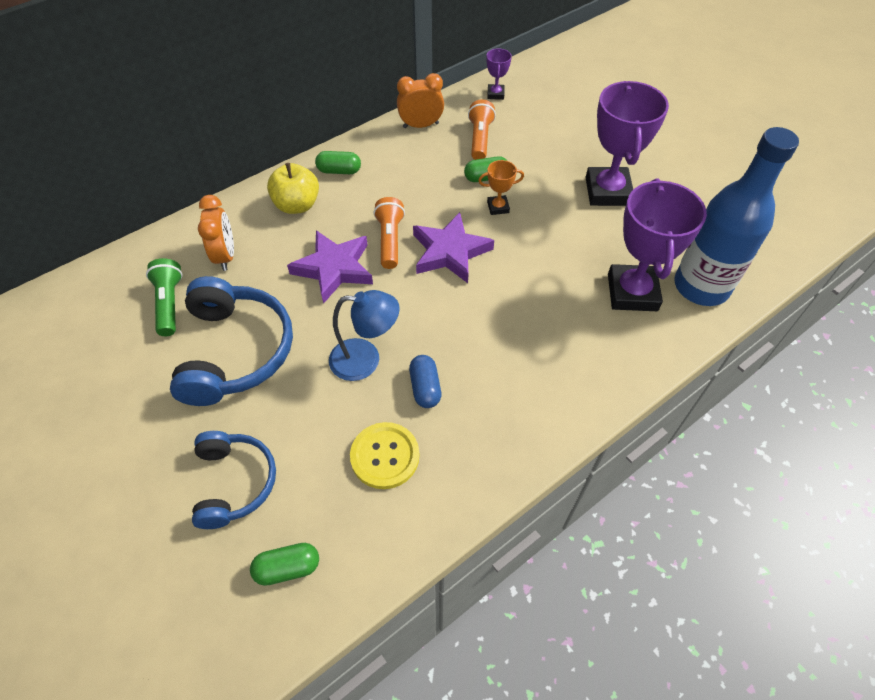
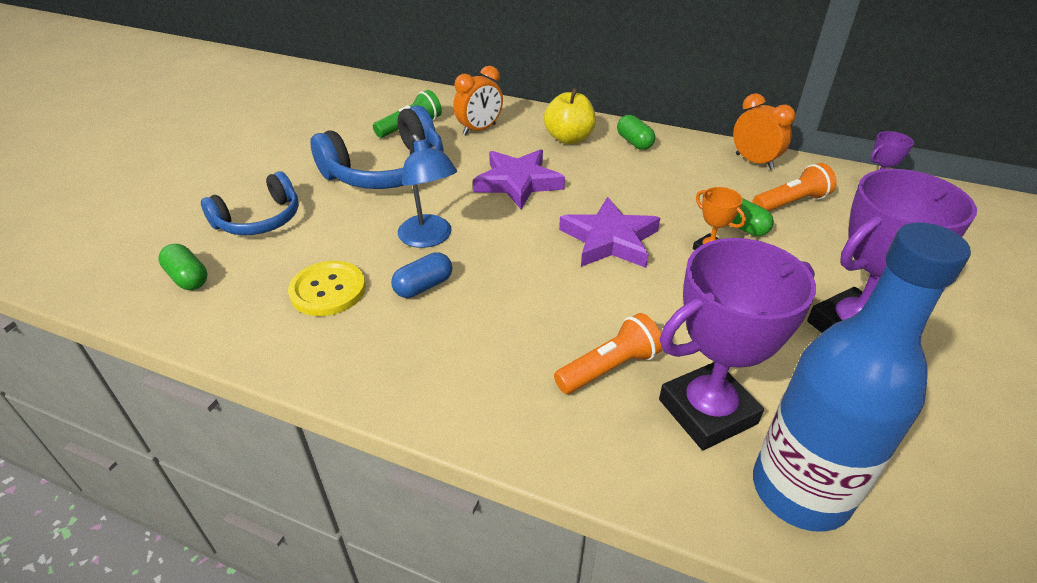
camera: 60 degrees right, 15 degrees down
orange flashlight [373,197,405,269] -> orange flashlight moved to [554,313,663,394]

